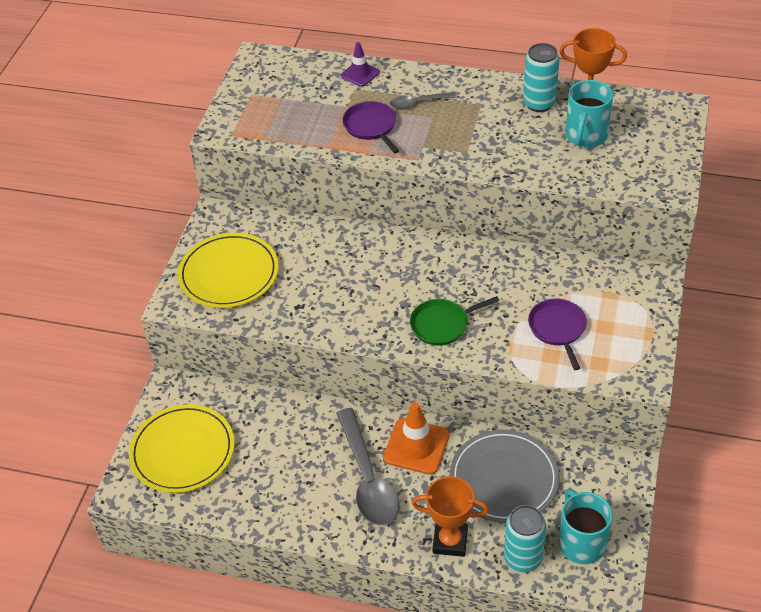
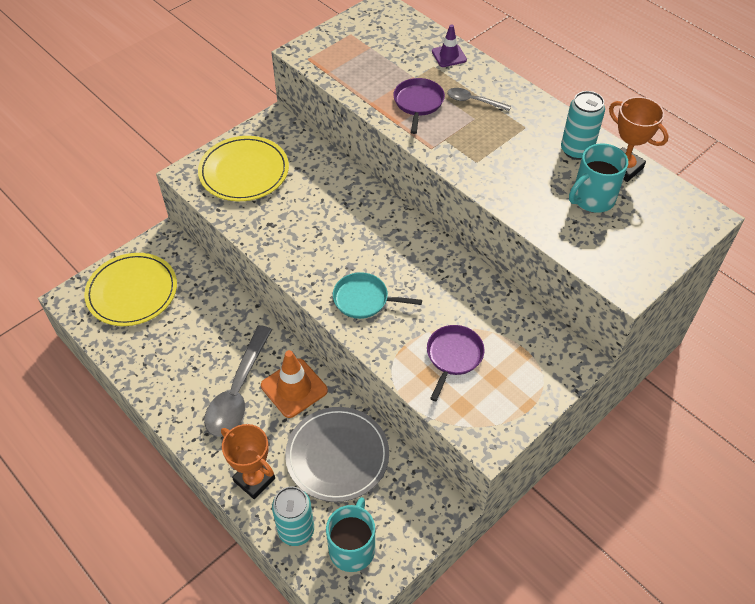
camera: 30 degrees right, 5 degrees up
green pan [410,296,499,345] -> turquoise pan [333,272,422,319]

